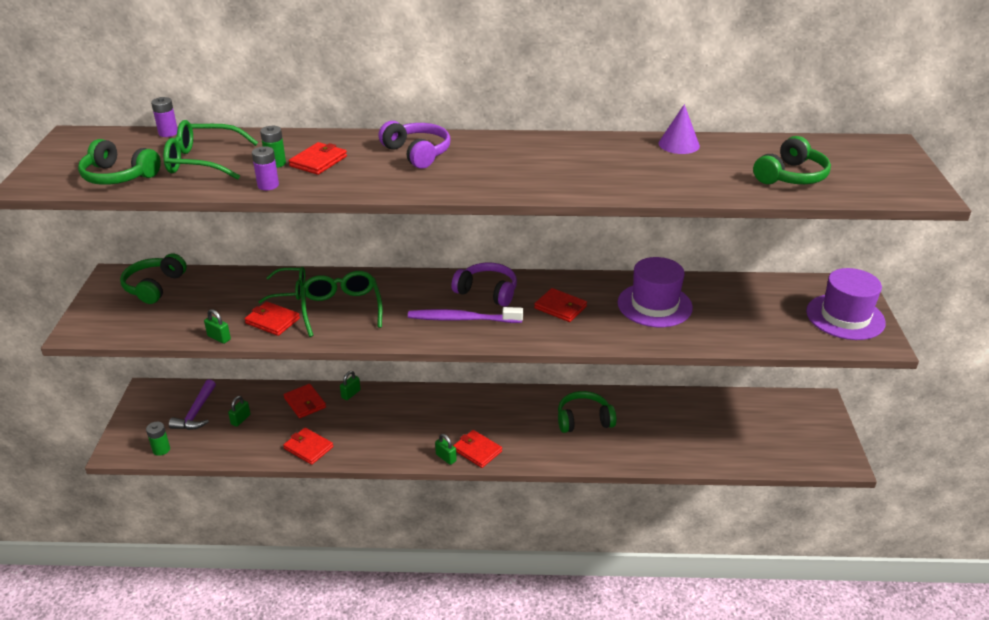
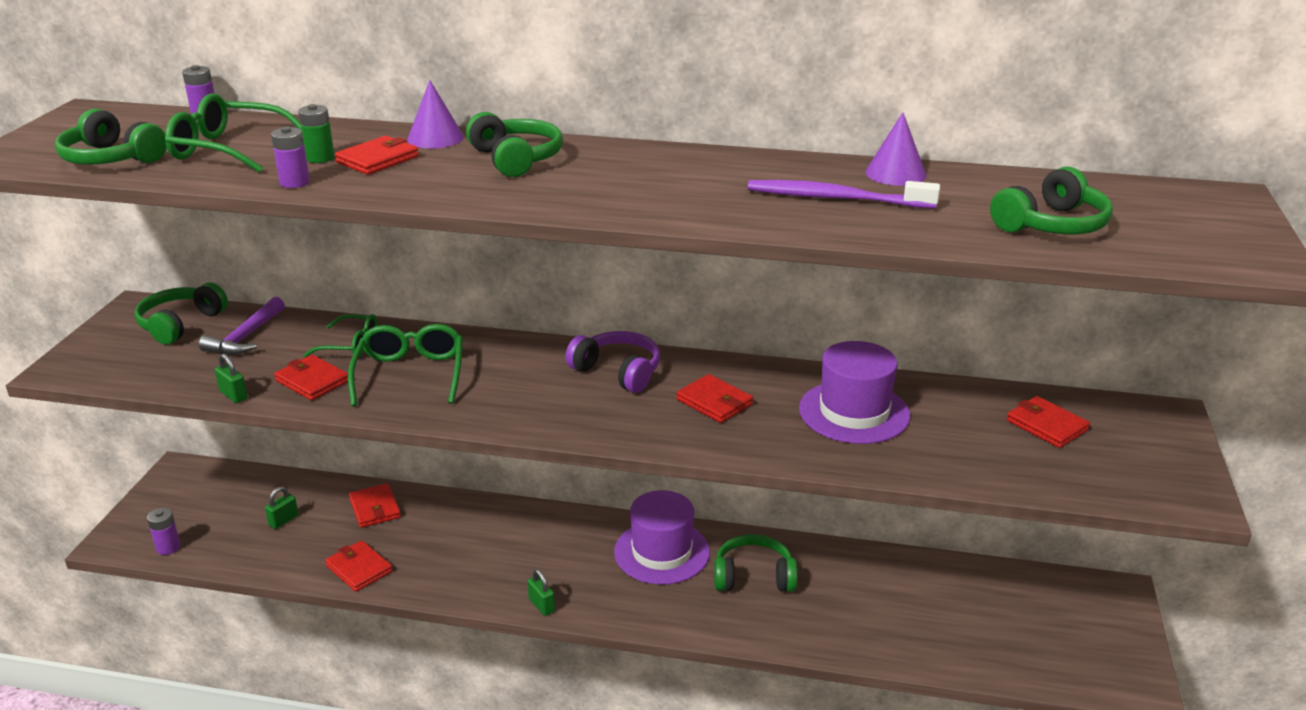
camera: 10 degrees right, 5 degrees down
green battery [146,422,170,456] -> purple battery [147,508,181,555]
purple hammer [169,380,216,430] -> purple hammer moved to [199,297,285,355]
green padlock [340,371,361,400] -> none
purple headphones [379,121,451,169] -> green headphones [466,112,563,177]
purple toothbrush [408,307,523,323] -> purple toothbrush moved to [748,180,940,209]
red wallet [453,430,502,468] -> red wallet moved to [1007,396,1090,448]
purple hat [806,268,886,340] -> purple hat moved to [614,490,710,585]
none -> purple cone [407,80,464,148]

